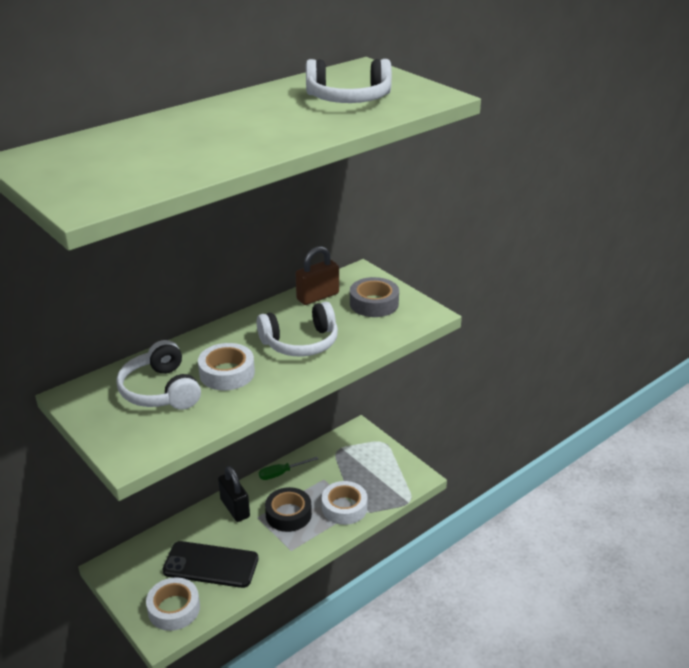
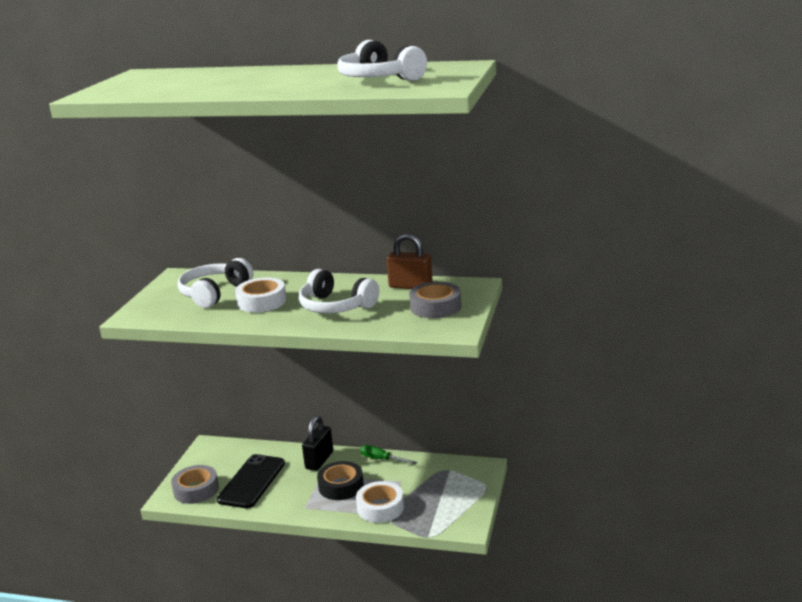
camera: 55 degrees right, 10 degrees down
white tape [146,577,200,631] -> grey tape [171,465,219,504]
black phone [162,541,258,588] -> black phone turned 45 degrees clockwise [217,454,285,508]

